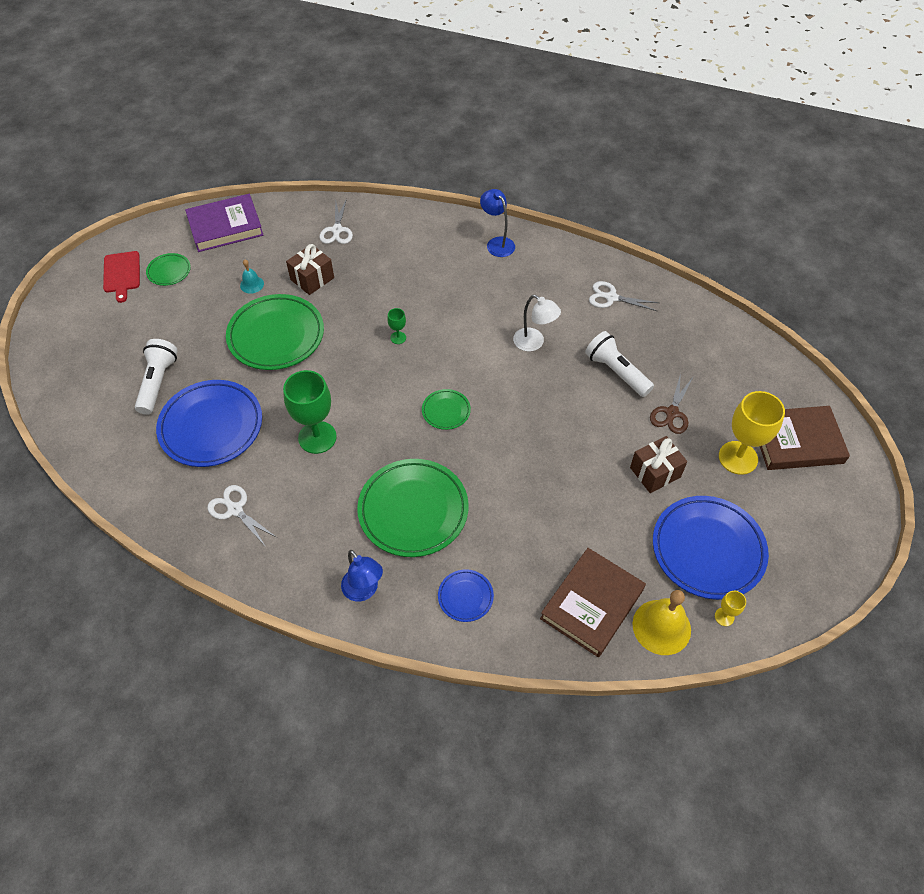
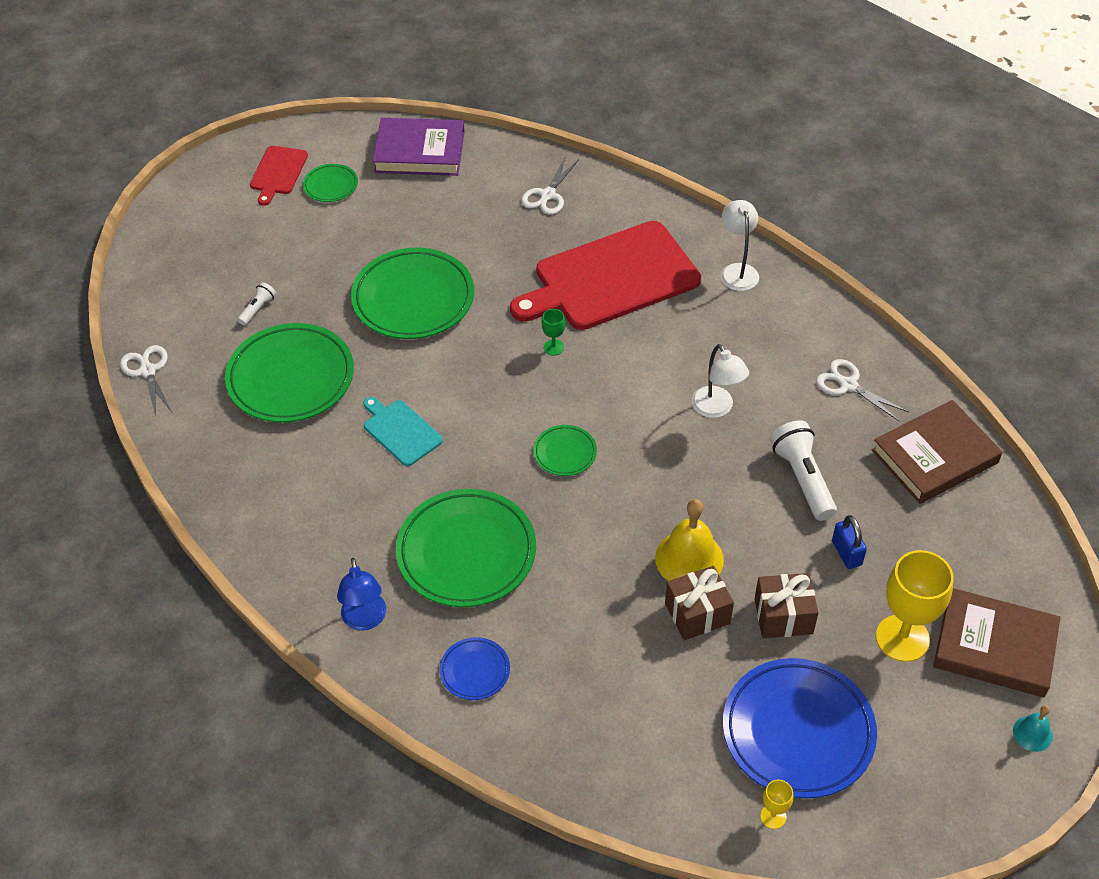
camera: 25 degrees right, 5 degrees down
white flashlight [135,339,178,415] -> white flashlight [237,282,276,326], size x0.51
blue plate [156,380,262,467] -> green plate [225,323,354,423]
white scissors [207,485,277,547] -> white scissors moved to [120,345,172,417]
turquoise bell [240,260,264,294] -> turquoise bell moved to [1013,705,1053,752]
green goblet [283,370,337,454] -> turquoise cutting board [363,397,443,466]
brown gift [286,244,334,295] -> brown gift moved to [665,566,734,640]
blue lamp [480,189,515,257] -> white lamp [721,200,759,291]
brown book [540,548,646,657] -> brown book moved to [872,400,1002,504]
yellow bell [632,590,691,655] -> yellow bell moved to [655,499,724,581]
brown scissors [650,373,693,434] -> blue padlock [832,515,867,569]
none -> red cutting board [510,221,701,330]

